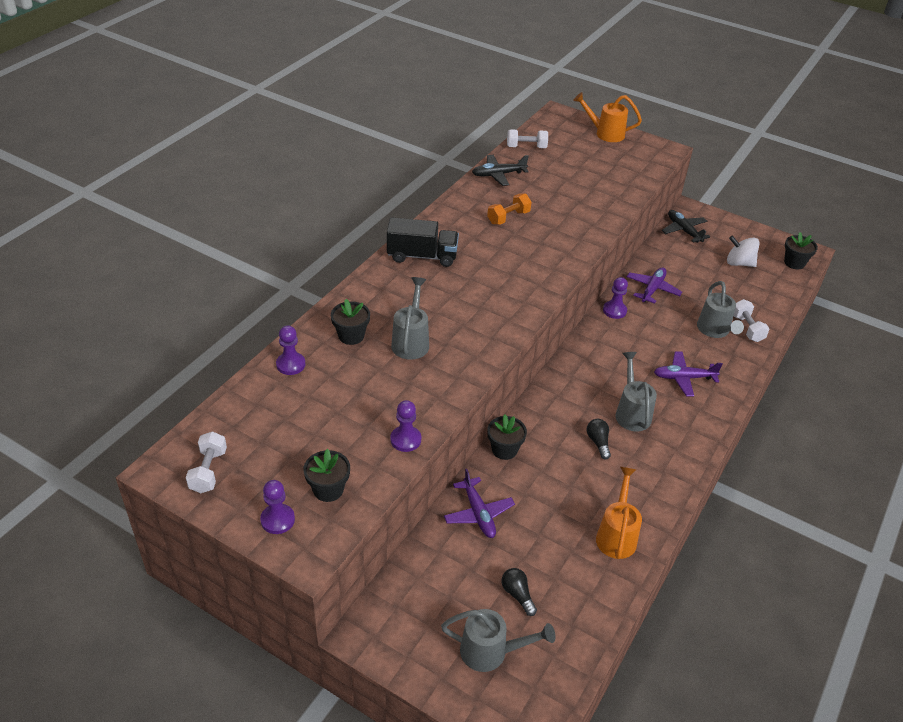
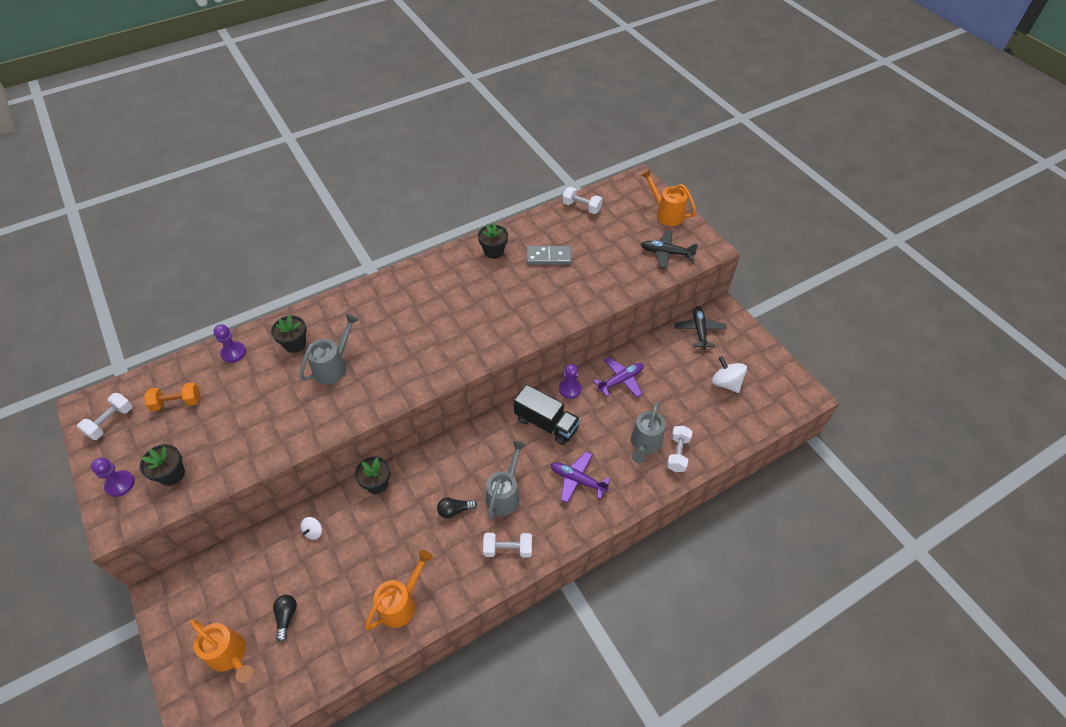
camera: 30 degrees right, 10 degrees up
black truck [387,217,459,267] -> black truck moved to [514,384,580,445]
purple pawn [390,400,421,452] -> none
grey watering can [441,609,556,672] -> orange watering can [190,619,253,683]
purple plane [444,469,515,538] -> white spinning top [301,517,322,540]
black plane [472,155,529,186] -> black plane moved to [641,230,698,269]
orange dumbbell [487,193,532,225] -> orange dumbbell moved to [144,382,200,411]
black light bulb [587,419,611,460] -> black light bulb turned 120 degrees counterclockwise [437,497,477,518]
black flower pot [784,232,818,269] -> black flower pot moved to [478,223,508,259]
none -> white dumbbell [483,533,532,558]
none -> grey domino [527,246,572,265]

